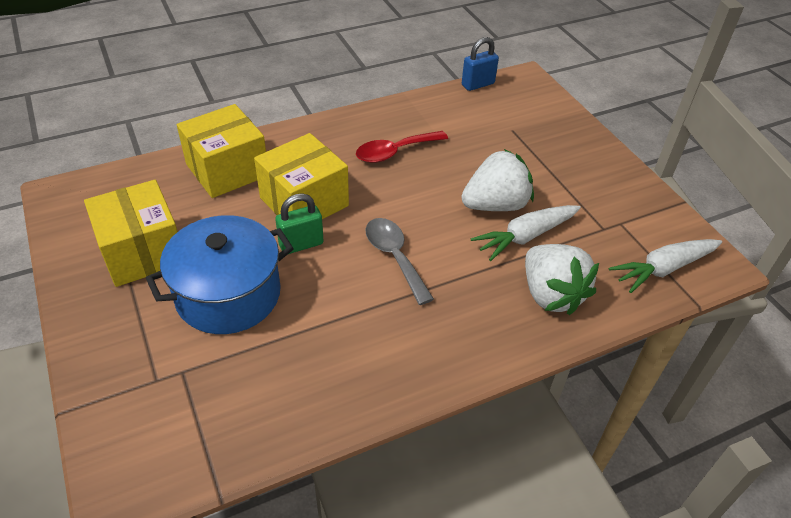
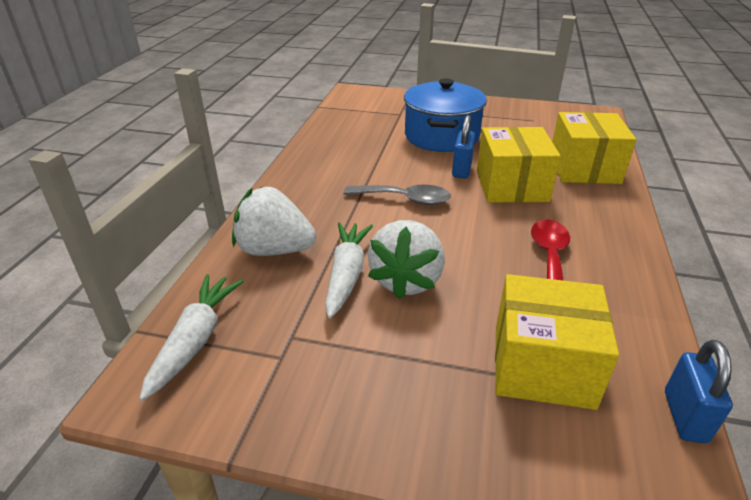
camera: 130 degrees right, 10 degrees down
yellow box [84,180,178,287] -> yellow box moved to [495,274,619,410]
green padlock [275,193,324,254] -> blue padlock [452,115,475,178]

